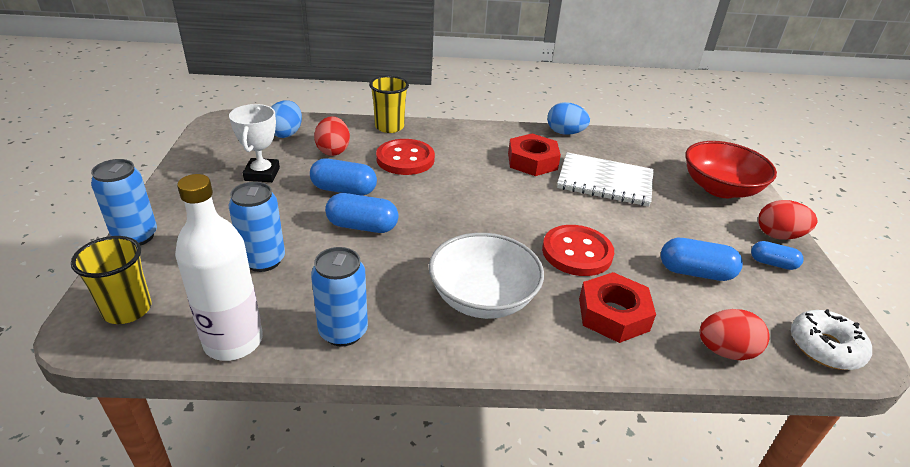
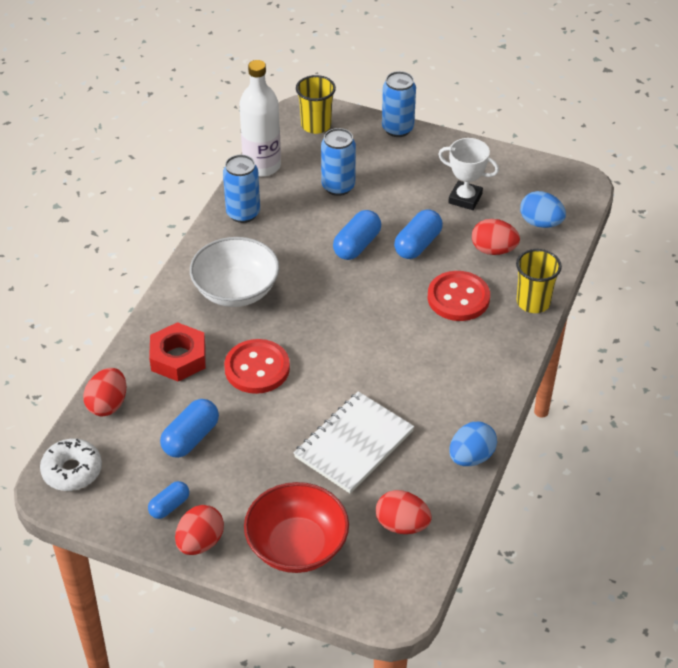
camera: 115 degrees right, 10 degrees up
red nut [508,134,561,176] -> none
none -> red egg [376,490,432,534]

